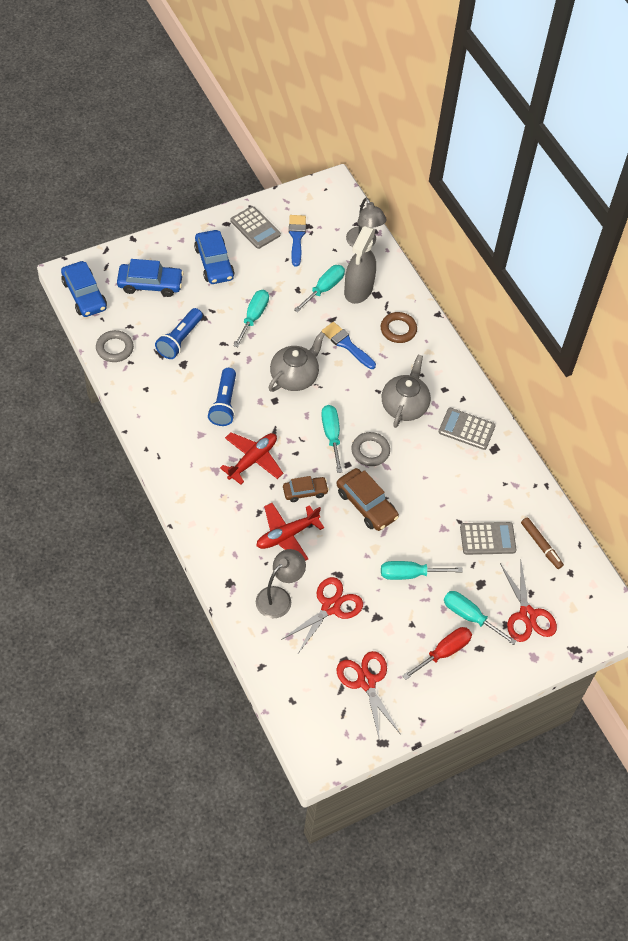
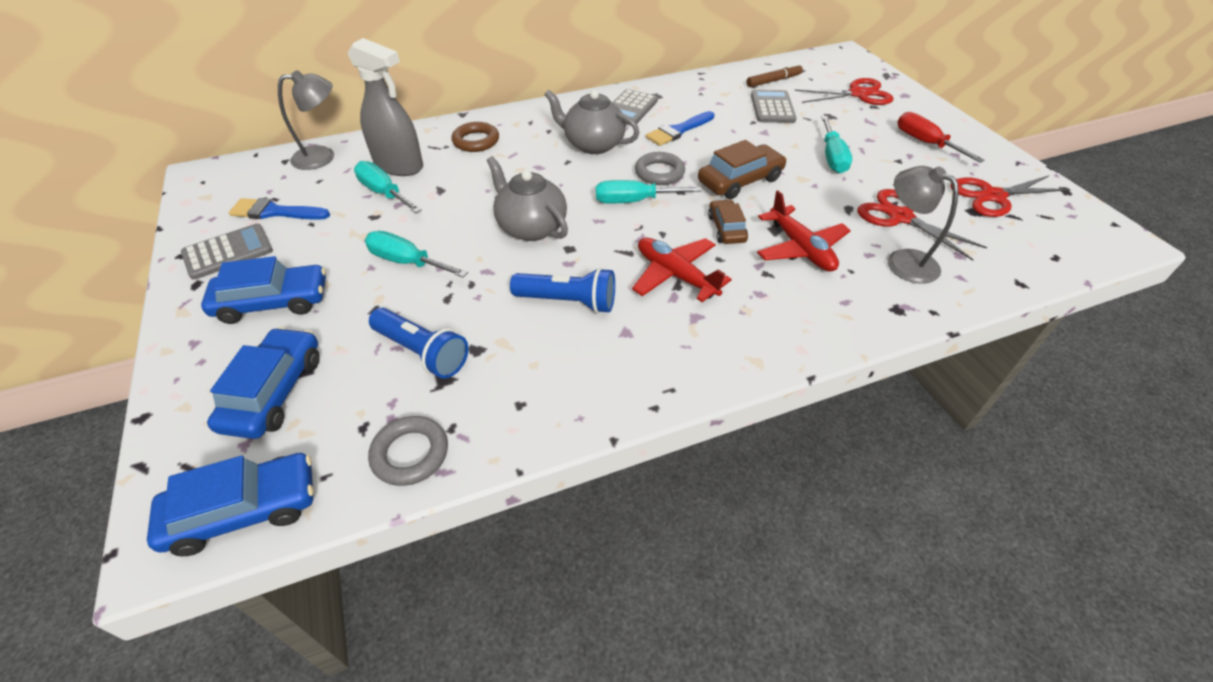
camera: 80 degrees left, 10 degrees down
blue brush [322,322,376,369] -> blue brush moved to [646,111,714,146]
turquoise screwdriver [444,591,517,645] -> none

